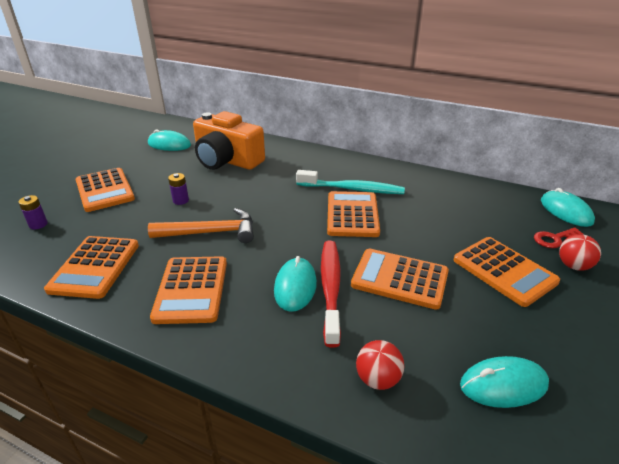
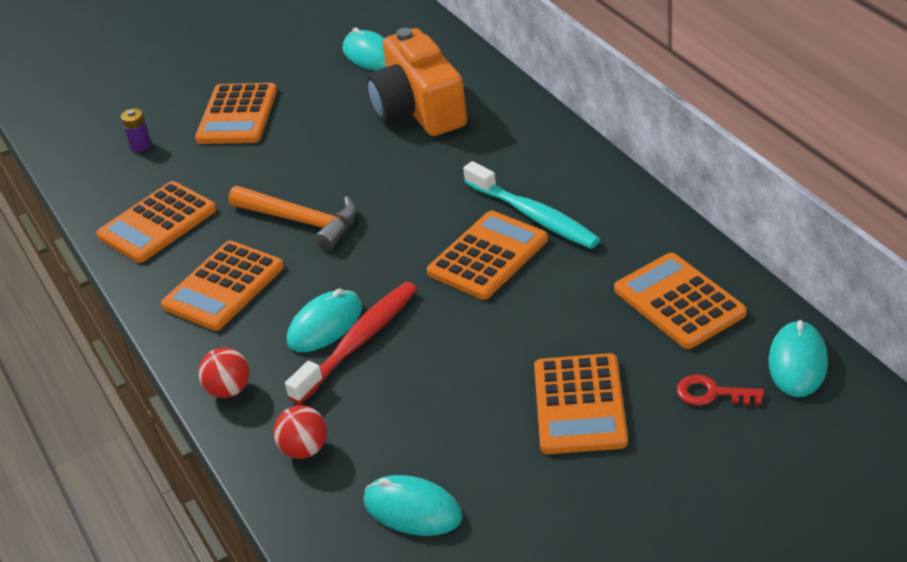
camera: 40 degrees right, 5 degrees up
purple battery [168,173,189,205] -> none
orange calculator [351,249,449,310] -> orange calculator moved to [614,253,747,349]
red ball [559,234,601,271] -> red ball moved to [198,347,250,398]

